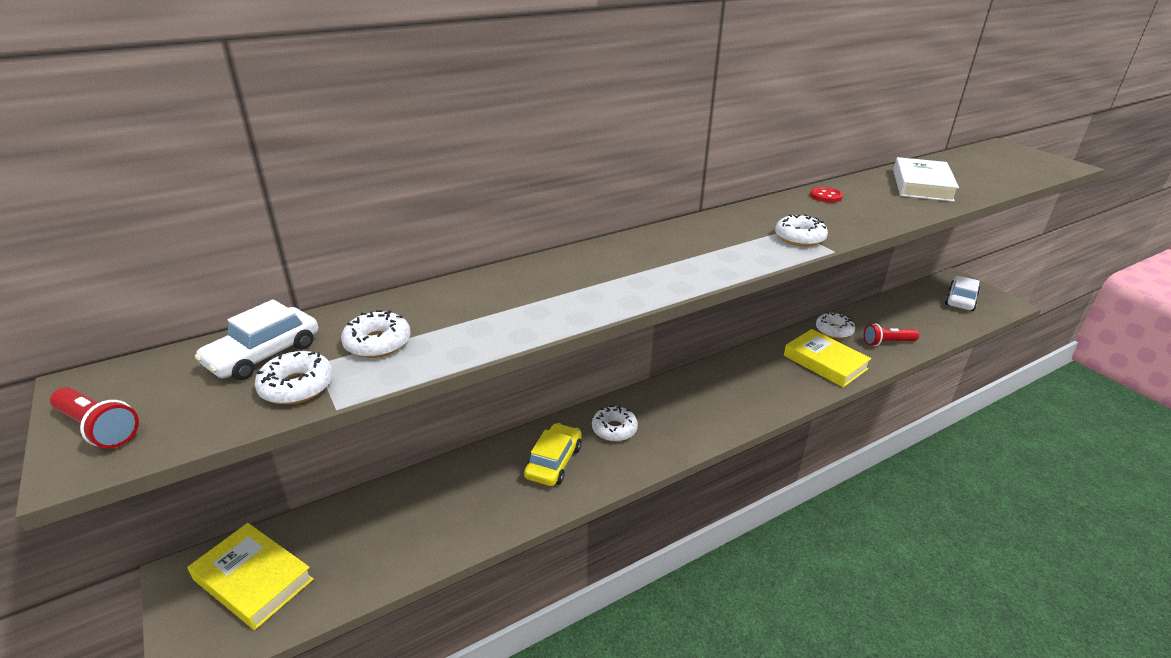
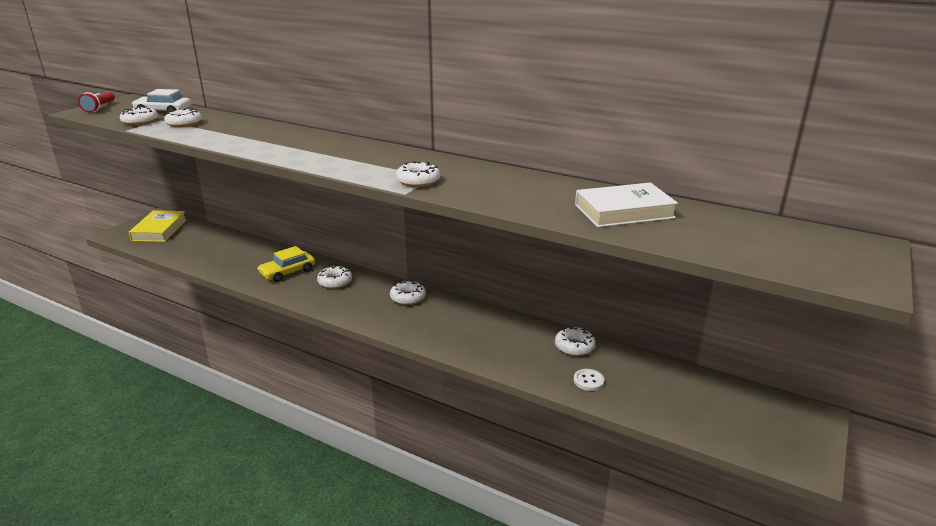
camera: 60 degrees right, 5 degrees down
yellow car [524,423,582,486] -> yellow car turned 150 degrees clockwise [257,246,315,282]
yellow book [784,329,871,387] -> none
red button [810,187,843,203] -> none
red flashlight [864,324,919,346] -> white button [574,369,604,391]
white car [945,276,980,311] -> none
none -> white donut [390,280,426,305]

